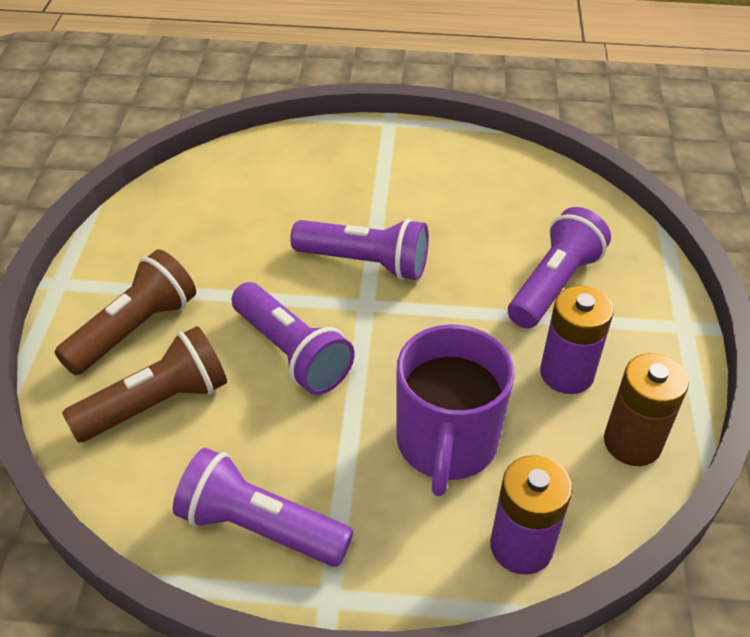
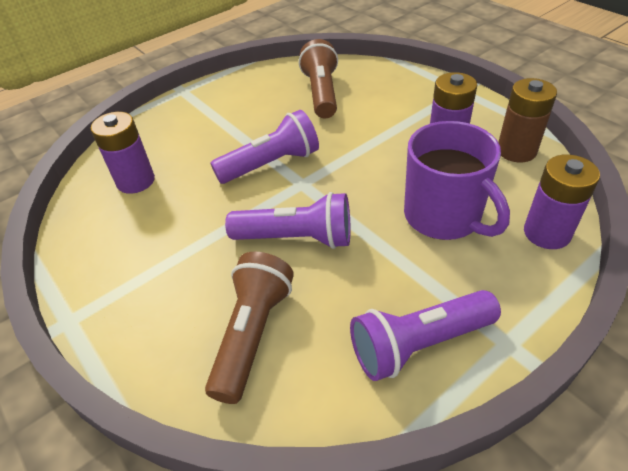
camera: 40 degrees left, 0 degrees up
brown flashlight [55,249,196,375] -> brown flashlight moved to [299,39,338,118]
purple flashlight [508,207,611,328] -> none
none -> purple battery [91,112,155,194]

